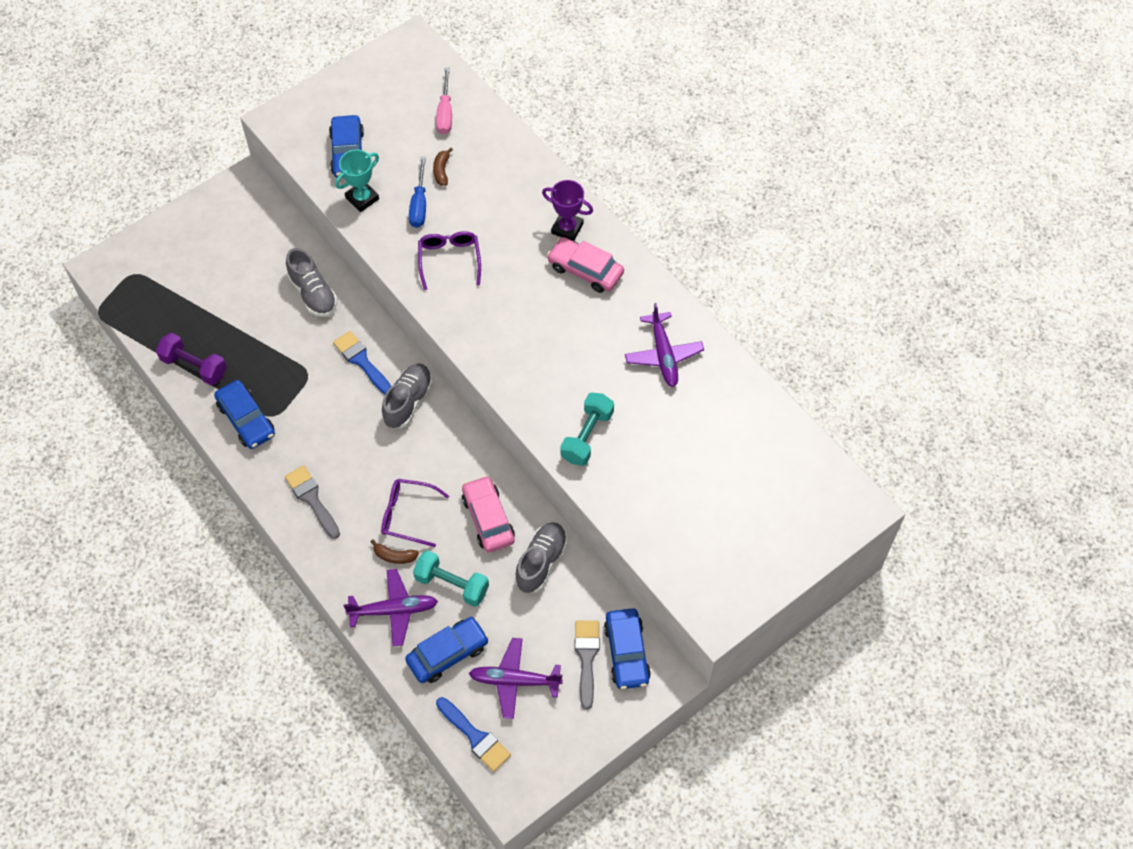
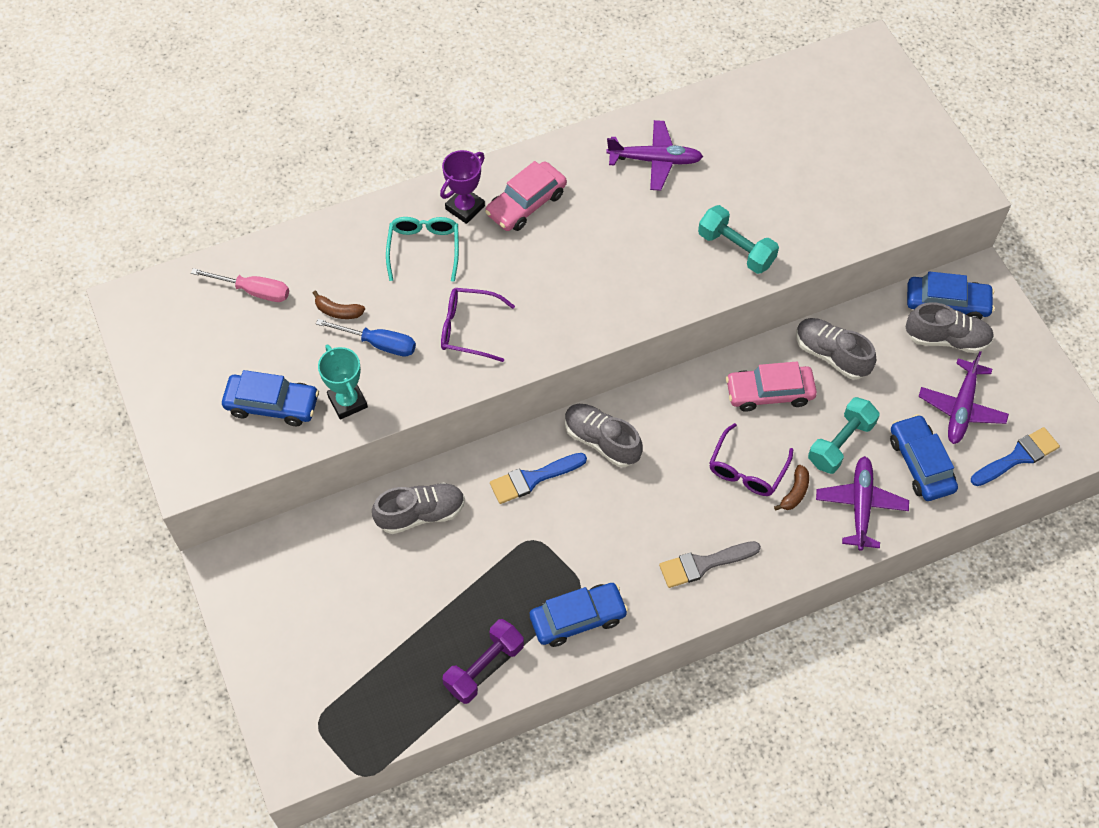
camera: 75 degrees left, 0 degrees up
grey brush [575,621,600,710] -> grey shoe [906,302,994,353]
none -> turquoise glasses [386,217,459,282]

